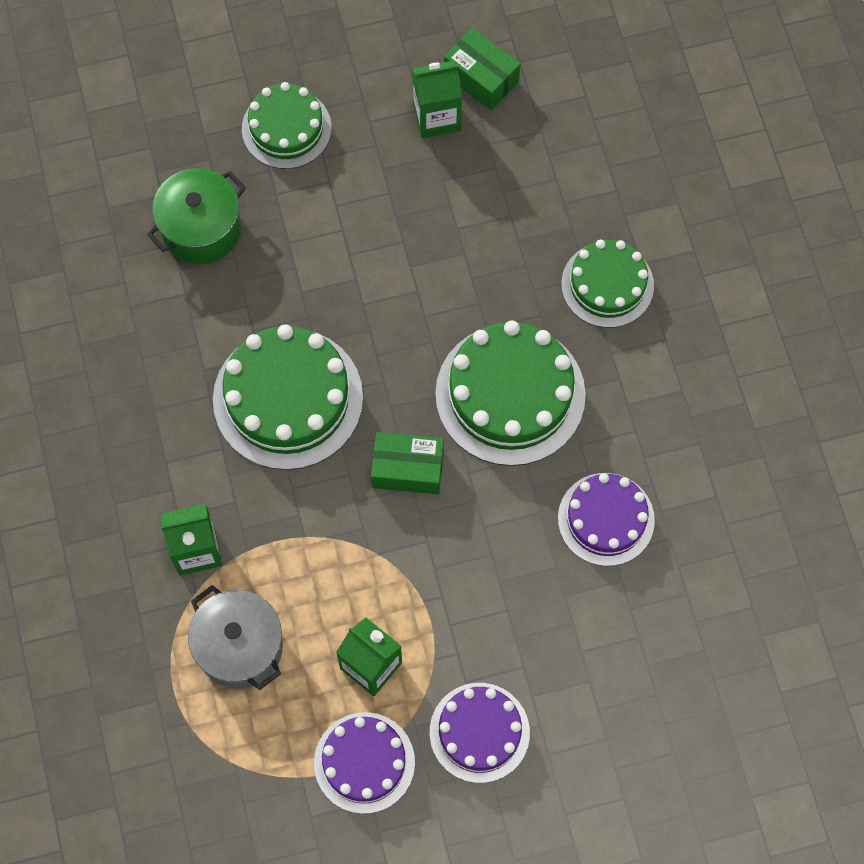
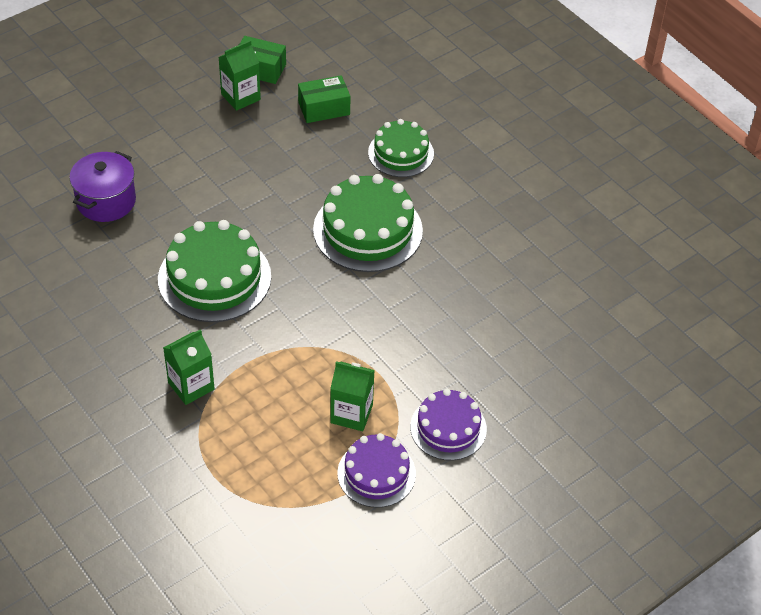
camera: 25 degrees left, 20 degrees down
green pot [147,168,246,264] -> purple pot [70,151,136,222]
grey pot [188,585,283,690] -> none
green cake [242,82,332,169] -> none
green box [371,432,444,495] -> green box moved to [298,75,351,123]
purple cake [558,473,655,566] -> none

